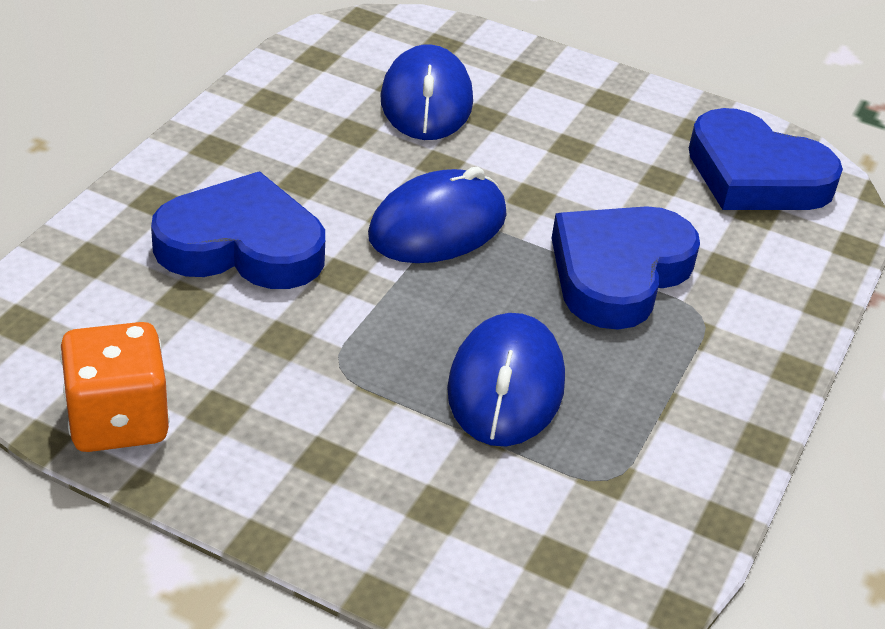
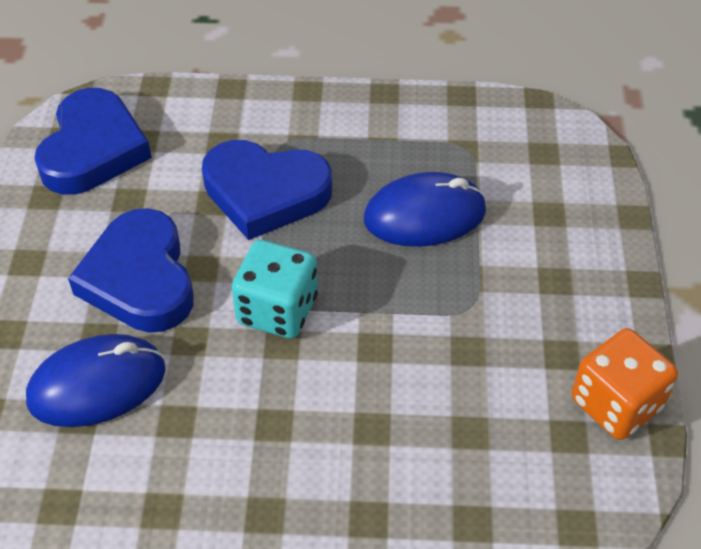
camera: 110 degrees left, 10 degrees up
blue heart [151,172,325,289] -> blue heart moved to [68,208,194,333]
blue mouse [368,167,507,263] -> turquoise dice [232,240,318,338]

